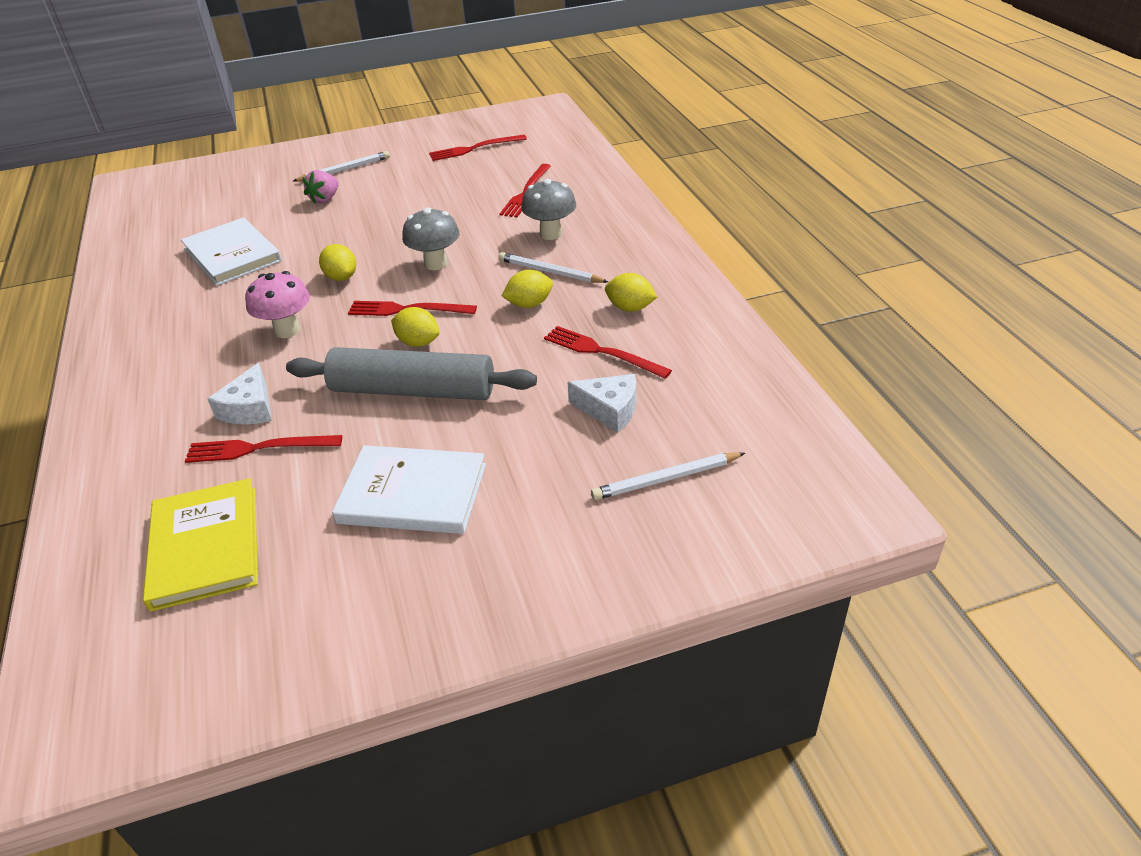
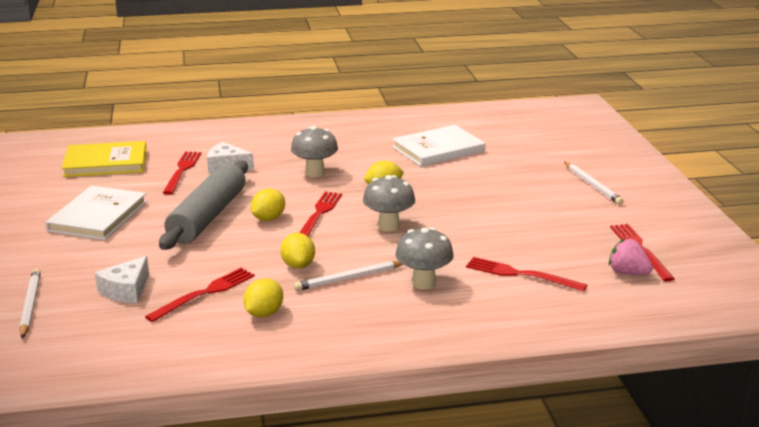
camera: 95 degrees right, 15 degrees down
pink mushroom [245,271,310,338] -> grey mushroom [291,126,338,177]
pink strawberry [303,170,339,204] -> pink strawberry moved to [609,238,653,275]
white pencil [498,252,608,283] -> white pencil turned 150 degrees counterclockwise [294,261,403,291]

